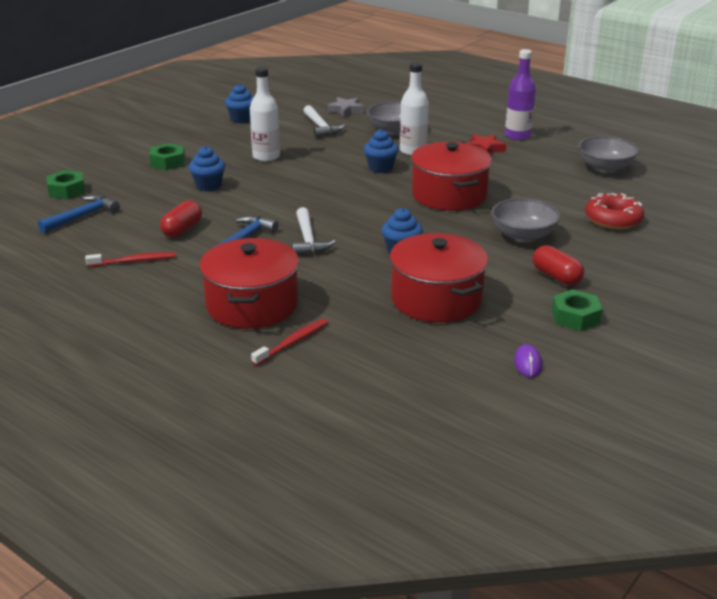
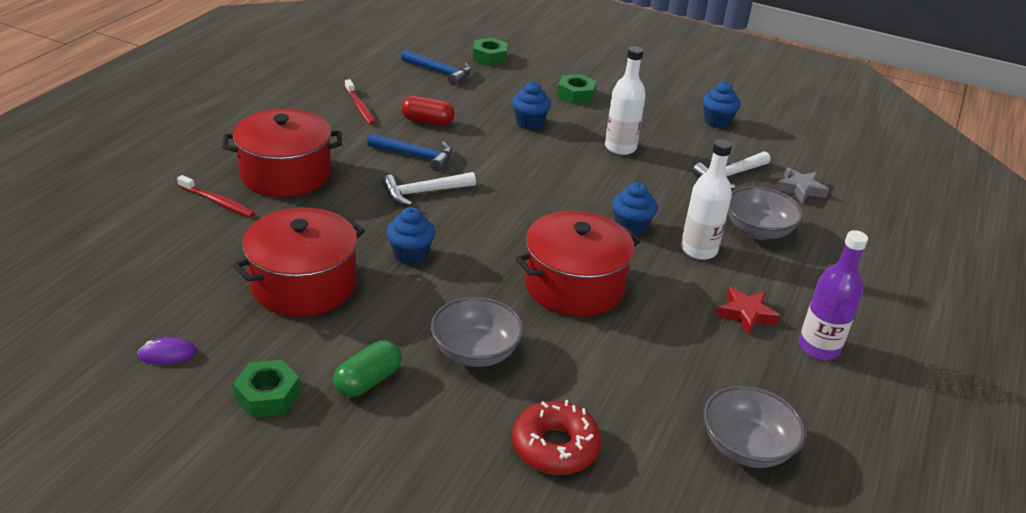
camera: 75 degrees right, 5 degrees up
red capsule [533,245,584,285] -> green capsule [333,340,401,397]

